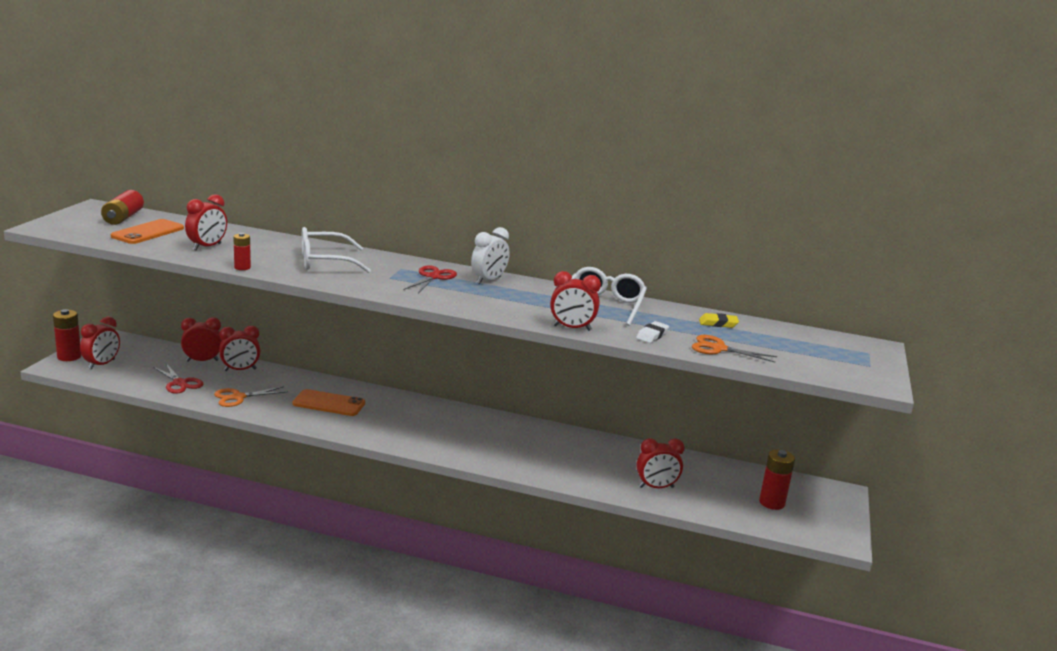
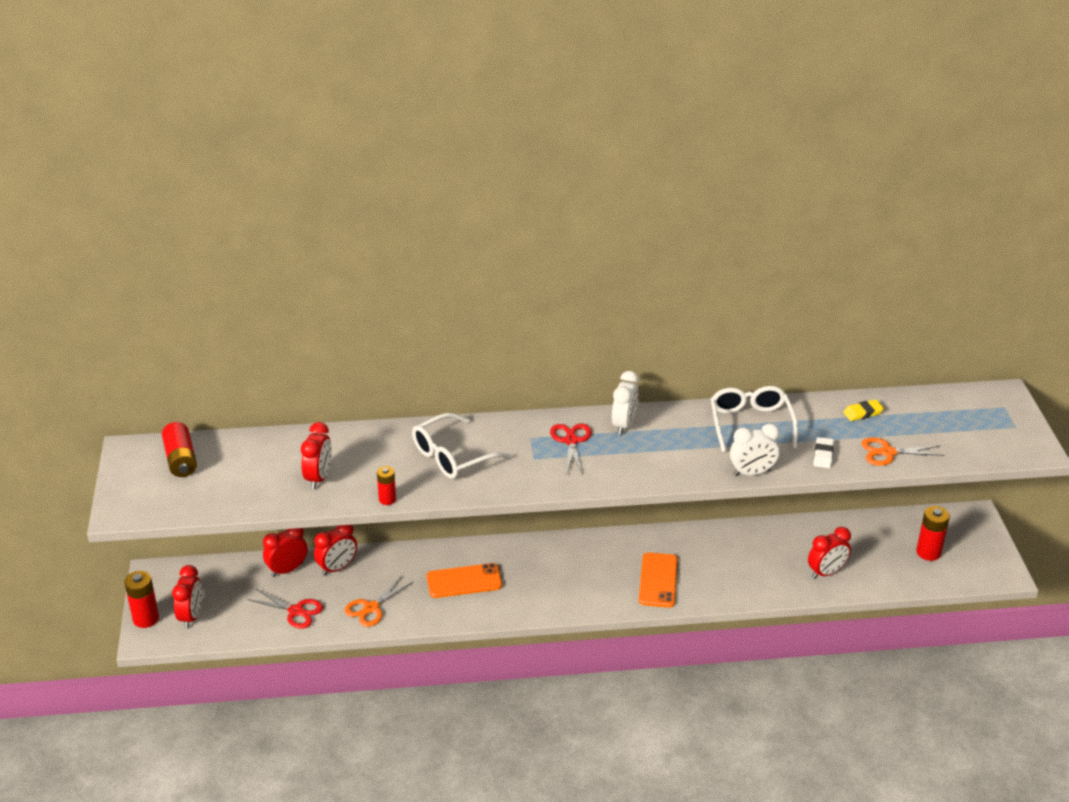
camera: 20 degrees left, 15 degrees up
orange phone [111,219,184,244] -> orange phone moved to [639,552,678,608]
red clock [550,271,601,331] -> white clock [730,423,780,476]

